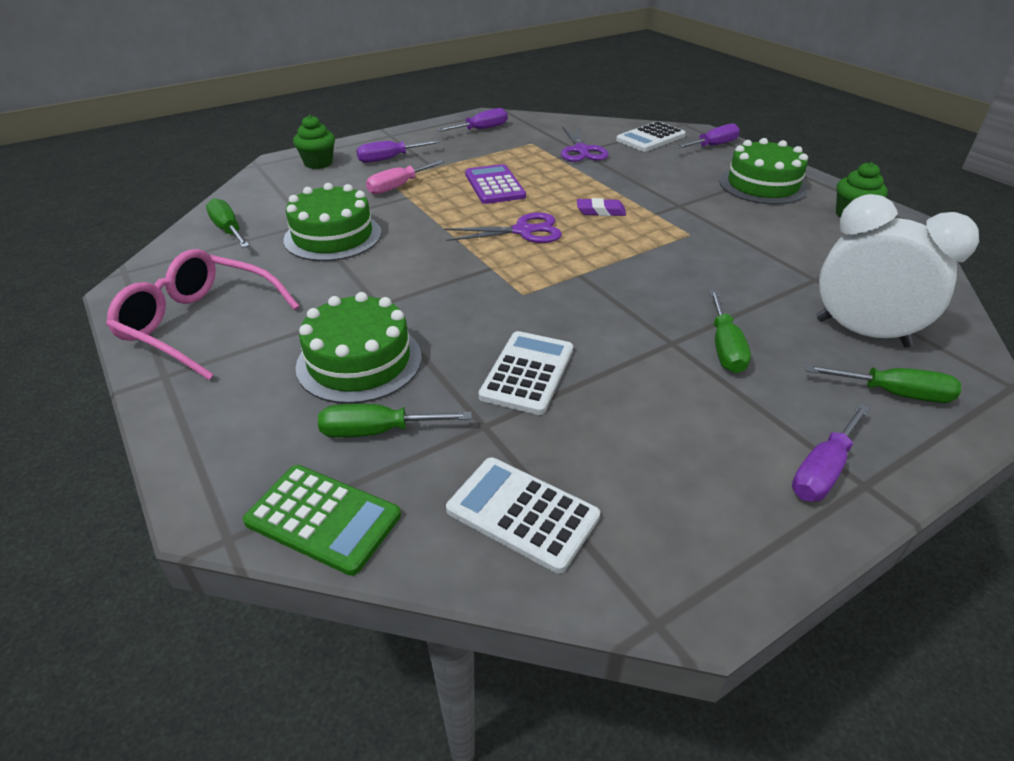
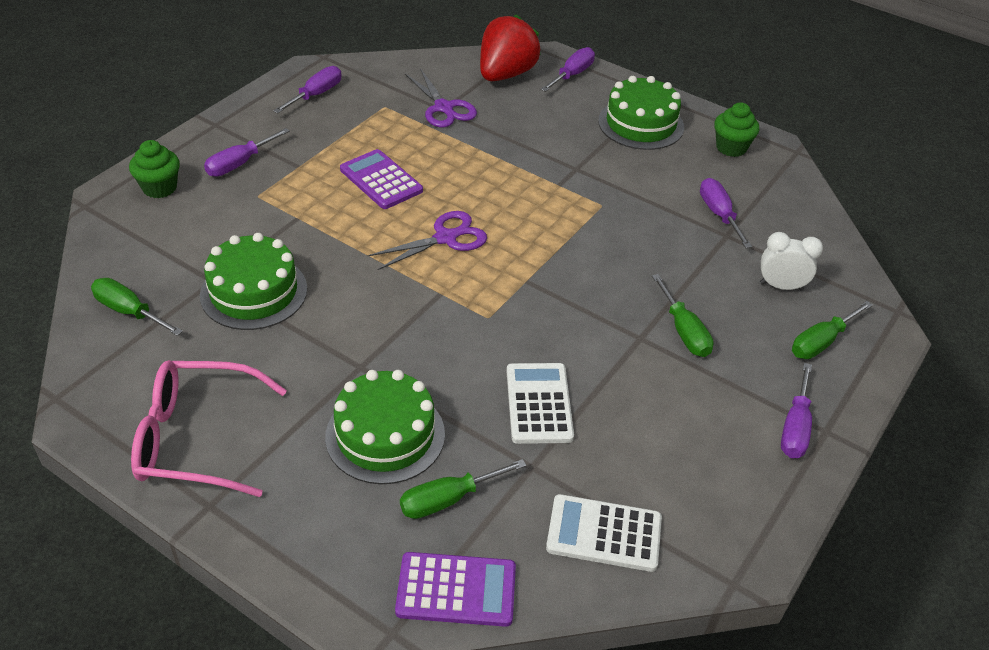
camera: 25 degrees left, 5 degrees up
green calculator [243,465,401,576] -> purple calculator [395,552,516,627]
pink screwdriver [366,160,444,195] -> none
purple eraser [577,198,626,216] -> none
white calculator [616,121,686,152] -> red strawberry [480,15,541,81]
green screwdriver [805,365,961,403] -> green screwdriver turned 150 degrees clockwise [792,301,873,359]
white clock [816,194,979,348] -> white clock [760,232,823,290], size x0.55
none -> purple screwdriver [700,178,752,248]

